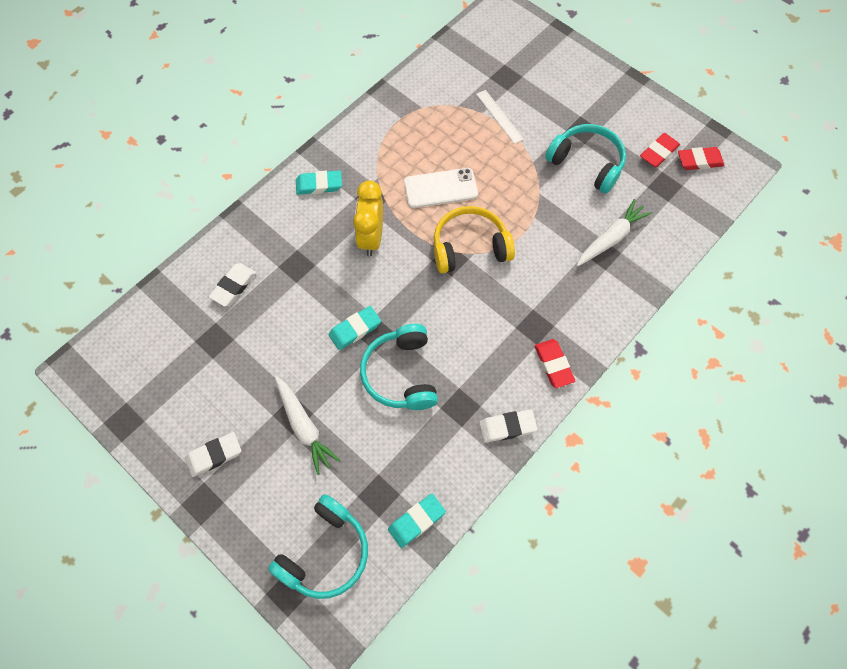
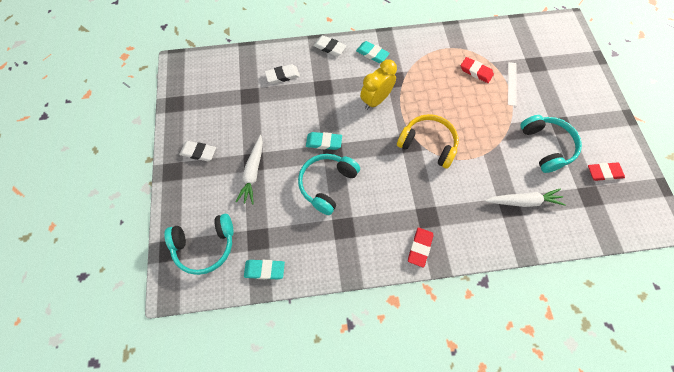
camera: 40 degrees right, 0 degrees up
white phone [404,168,478,208] -> none
white eraser [479,409,537,443] -> white eraser moved to [313,35,346,56]
red eraser [678,147,725,170] -> red eraser moved to [461,57,494,83]

